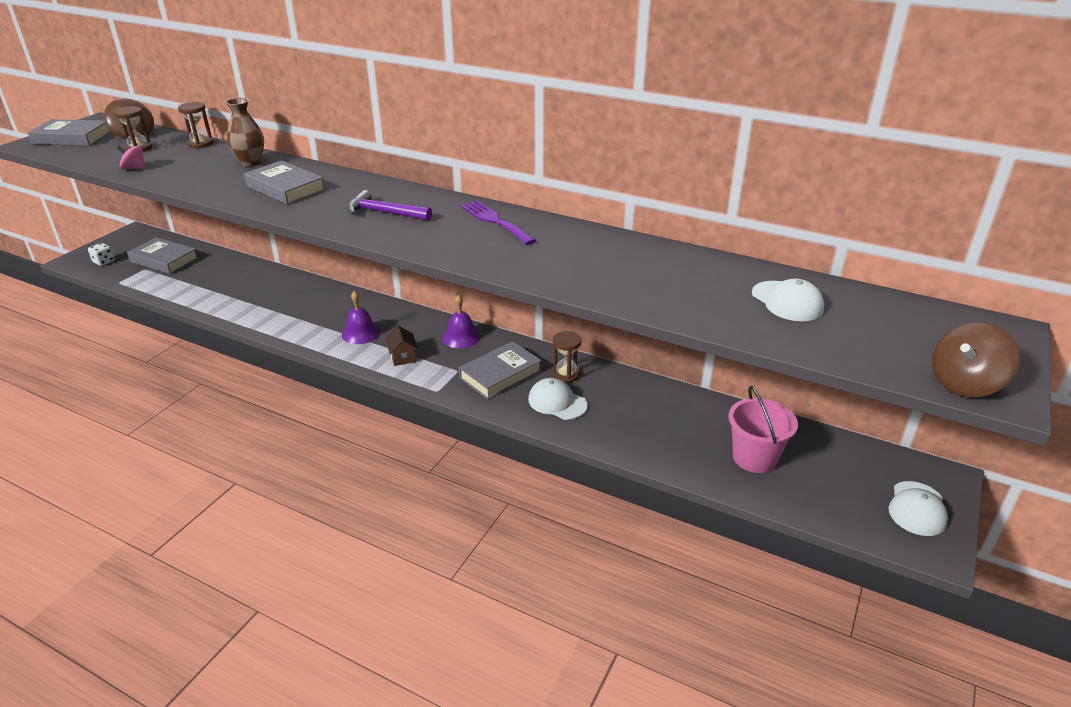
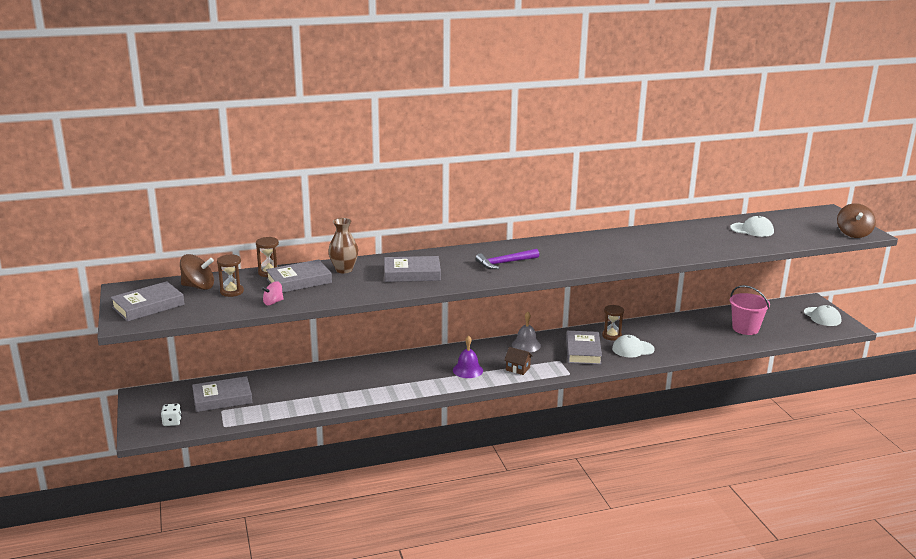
camera: 45 degrees left, 10 degrees down
purple bell [442,294,481,348] -> grey bell [512,312,541,352]
purple fork [461,201,536,245] -> none
none -> grey book [266,259,332,293]

